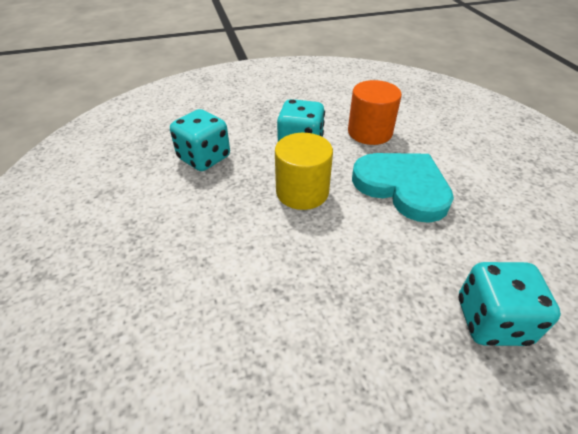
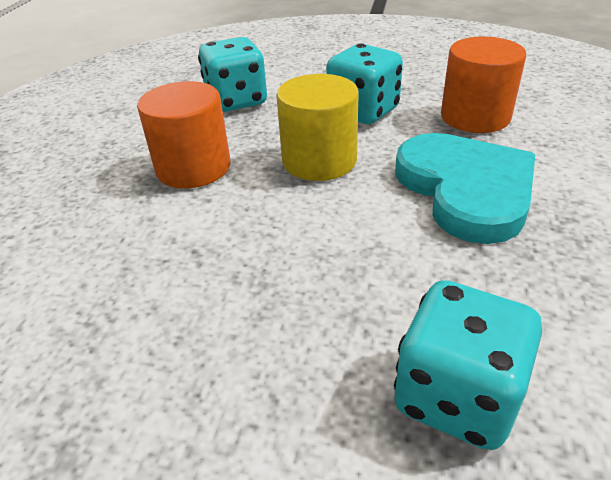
camera: 30 degrees right, 5 degrees down
none -> orange cylinder [137,81,230,188]

